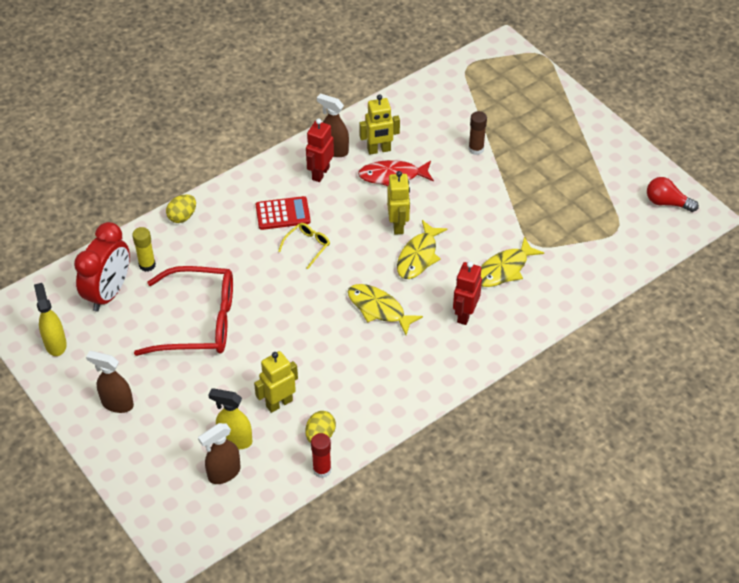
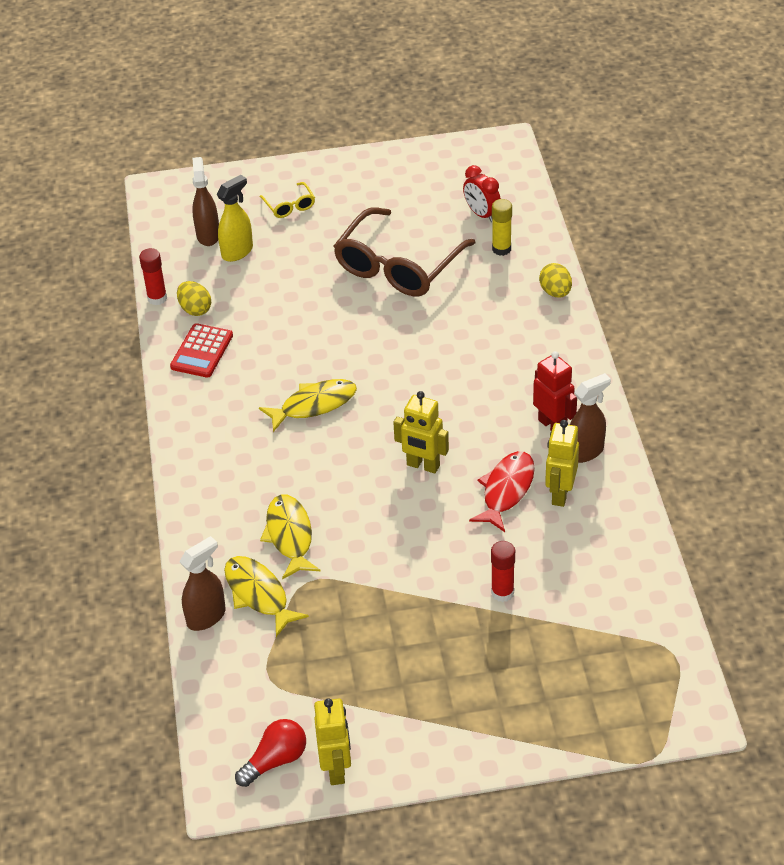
camera: 120 degrees right, 5 degrees down
yellow spray bottle [34,283,67,356] -> none
red clock [74,222,130,311] -> red clock [463,165,501,222], size x0.58
brown spray bottle [86,351,134,413] -> brown spray bottle moved to [179,536,226,631]
red glasses [134,266,233,356] -> brown glasses [334,207,475,296]
yellow robot [254,351,298,413] -> yellow robot moved to [314,698,351,785]
red calculator [256,196,311,230] -> red calculator moved to [170,323,233,378]
yellow glasses [278,223,330,269] -> yellow glasses moved to [260,182,315,218]
yellow fish [397,220,448,279] -> yellow fish moved to [224,556,309,637]
red robot [453,261,482,325] -> none
brown glue stick [468,111,487,155] -> red glue stick [491,541,515,602]

